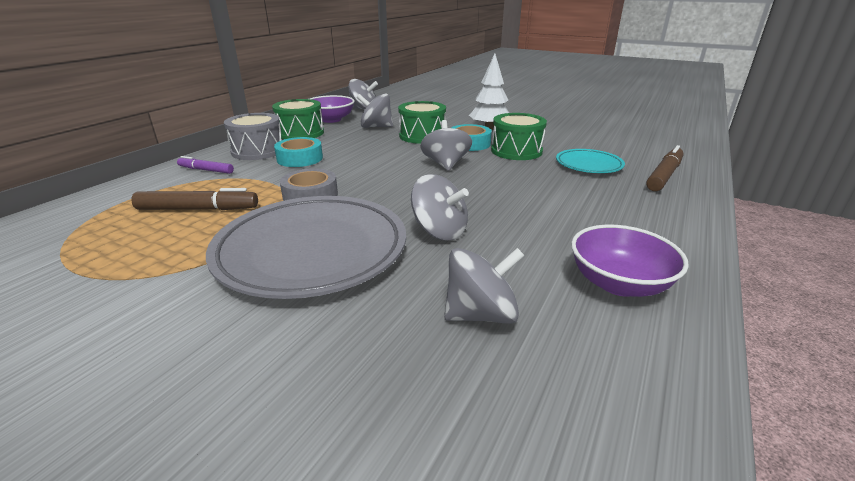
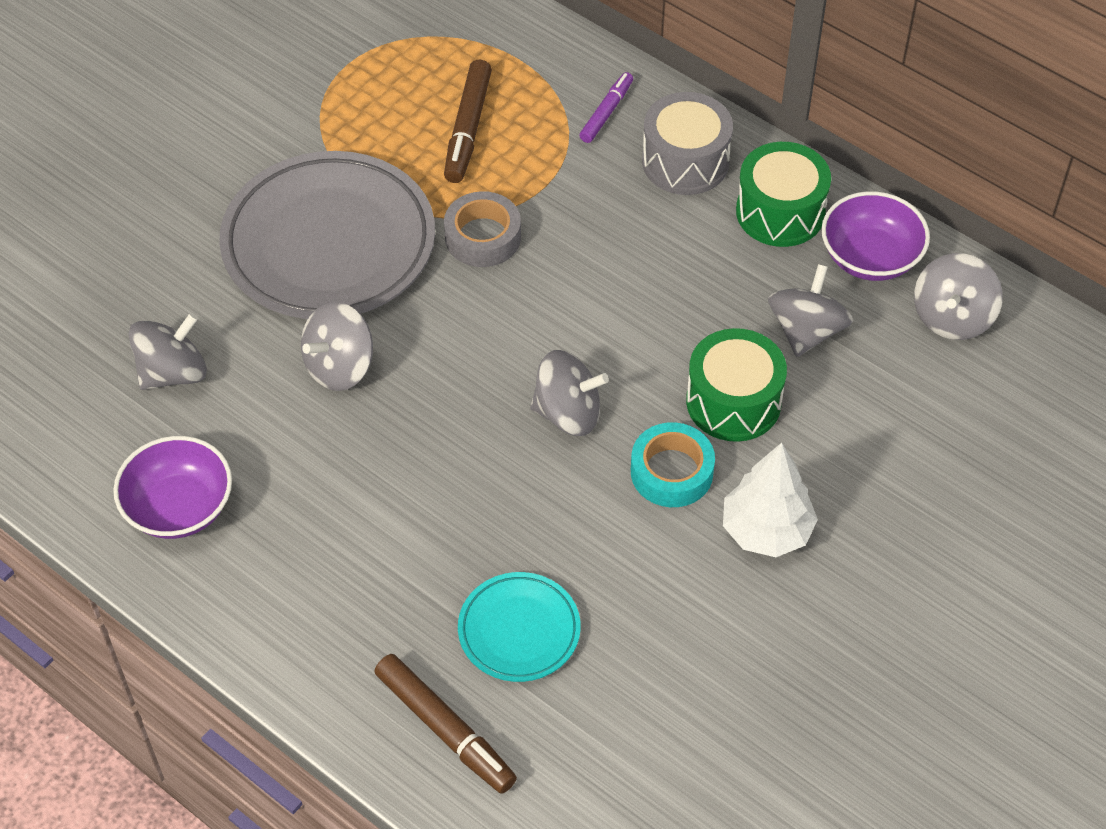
camera: 100 degrees right, 25 degrees up
turquoise tape [274,137,323,167] -> none
grey spinning top [444,248,525,324] -> grey spinning top turned 120 degrees counterclockwise [129,313,207,390]
green drum [491,113,547,160] -> none

